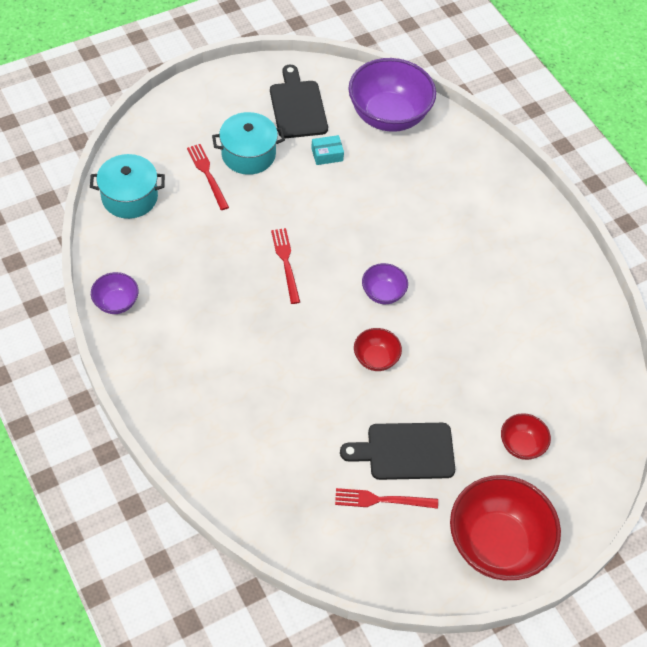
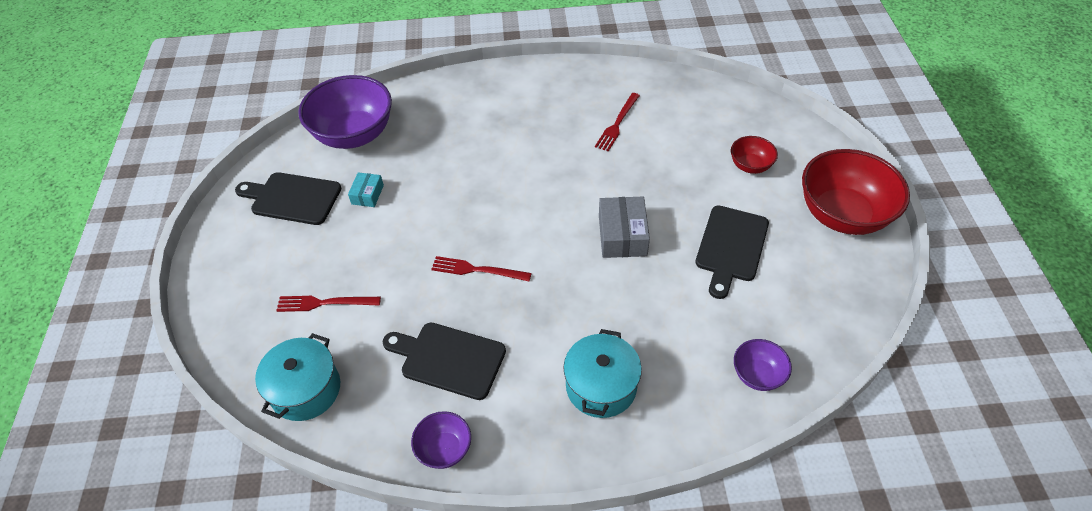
camera: 60 degrees left, 5 degrees down
turquoise pot [212,112,285,175] -> turquoise pot moved to [563,329,642,418]
red fork [335,488,438,509] -> red fork moved to [595,93,640,152]
red bowl [354,328,402,371] -> grey box [599,197,650,258]
purple bowl [362,263,408,304] -> purple bowl moved to [734,339,792,391]
none -> black cutting board [382,322,506,400]

